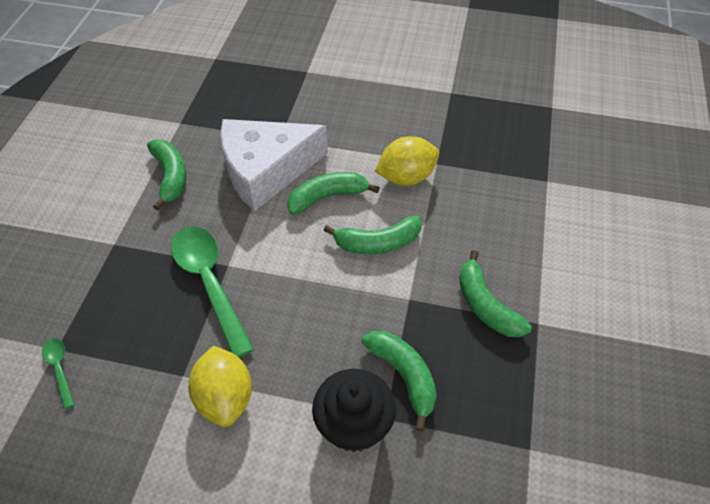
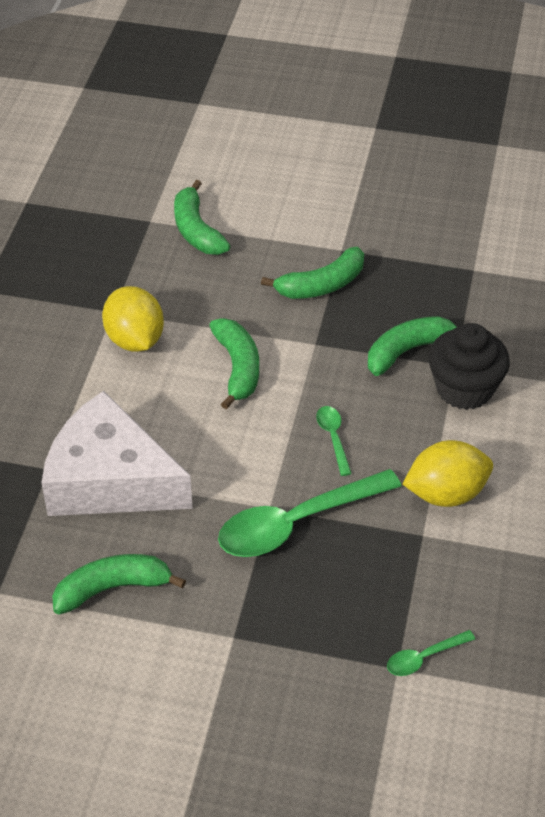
camera: 90 degrees left, 5 degrees down
white cheese [220,119,328,211] -> white cheese turned 135 degrees clockwise [41,391,193,516]
green banana [287,172,380,215] -> green banana moved to [174,180,230,255]
none -> green spoon [316,406,352,476]

